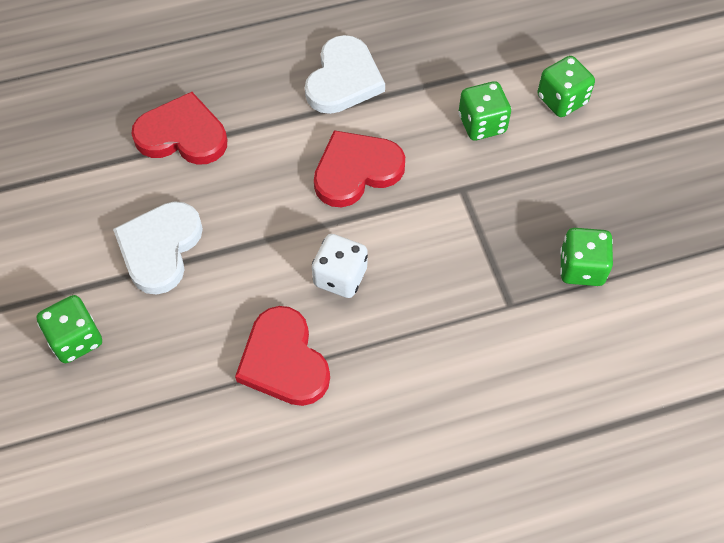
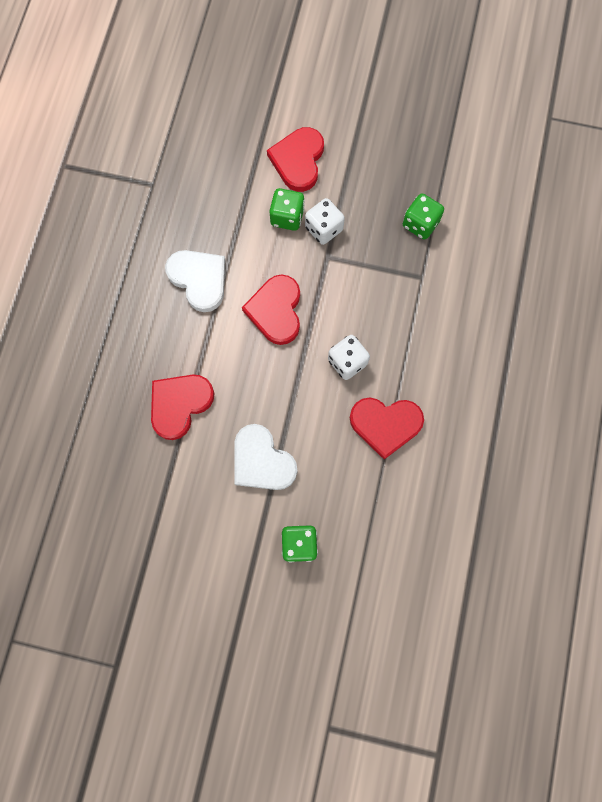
camera: 60 degrees left, 15 degrees up
green dice [537,56,595,117] -> red heart [267,127,324,192]
none -> white dice [305,198,345,245]

